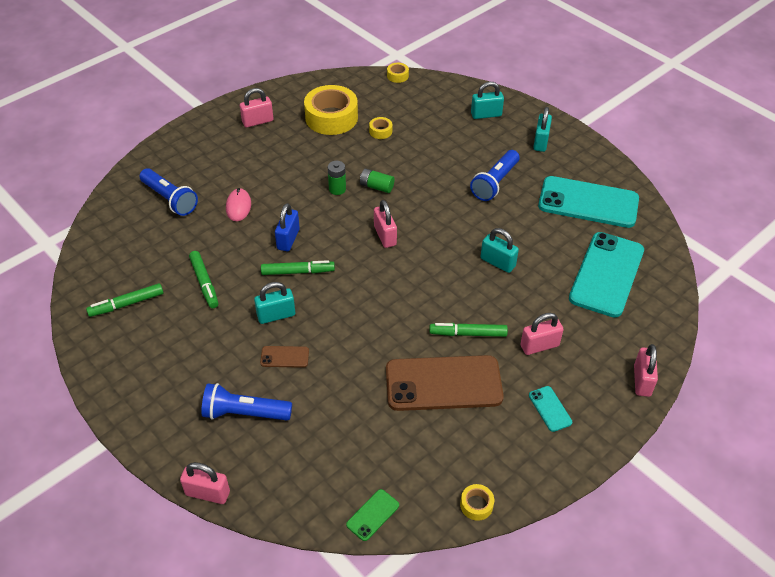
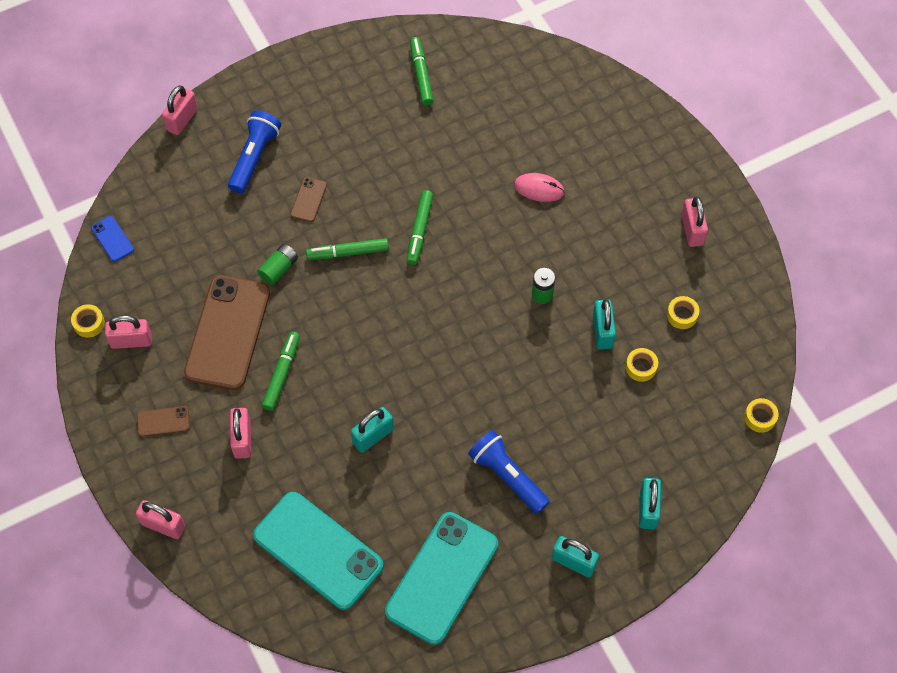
camera: 105 degrees right, 15 degrees up
blue flashlight [139,168,198,216] -> none
green marker [189,251,218,308] -> green marker moved to [306,238,389,260]
turquoise padlock [254,282,295,324] -> turquoise padlock moved to [593,299,616,350]
blue padlock [275,203,300,251] -> none
yellow tape [304,85,358,135] -> yellow tape [667,296,699,329], size x0.43
green phone [346,489,399,541] -> blue phone [91,216,134,262]
green battery [360,168,395,193] -> green battery moved to [258,244,298,285]
pink padlock [374,200,397,248] -> pink padlock moved to [105,315,152,349]
turquoise phone [529,386,572,432] -> brown phone [137,406,190,437]

